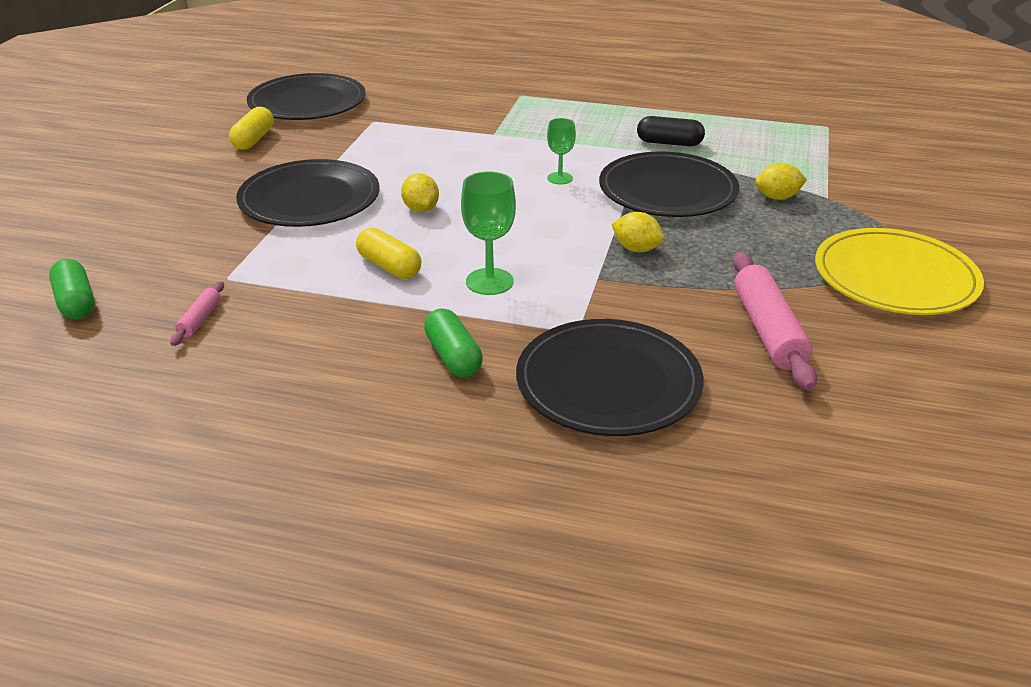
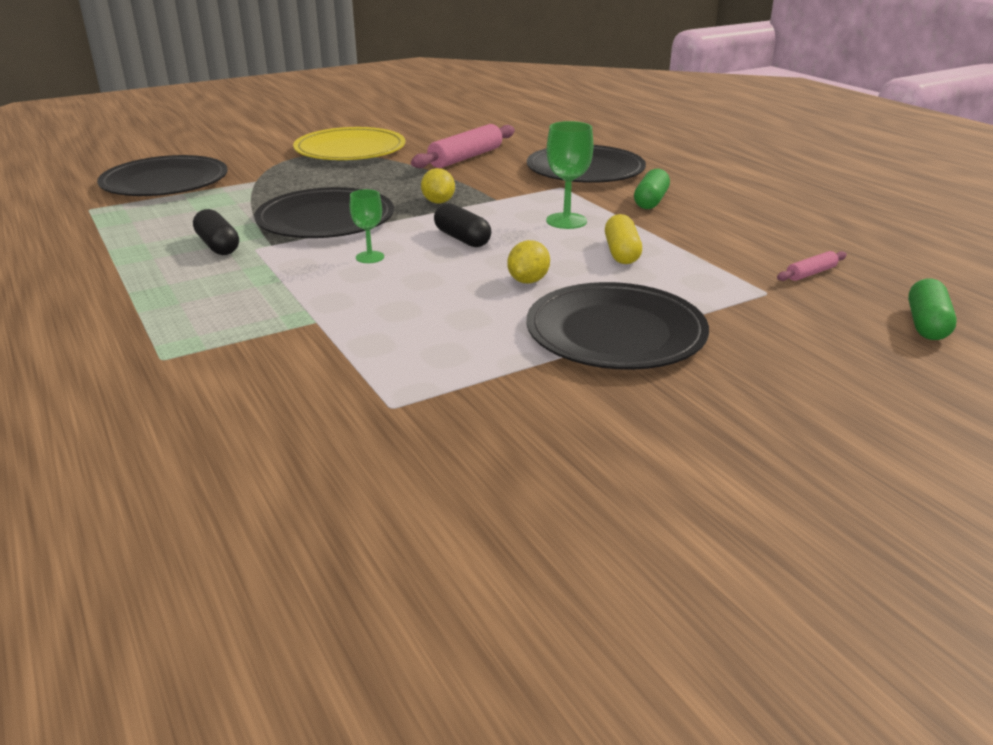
camera: 135 degrees left, 5 degrees down
yellow capsule [229,107,274,150] -> none
black plate [247,73,366,120] -> black plate moved to [97,155,228,196]
yellow lemon [755,163,807,200] -> none
none -> black capsule [434,203,491,247]

